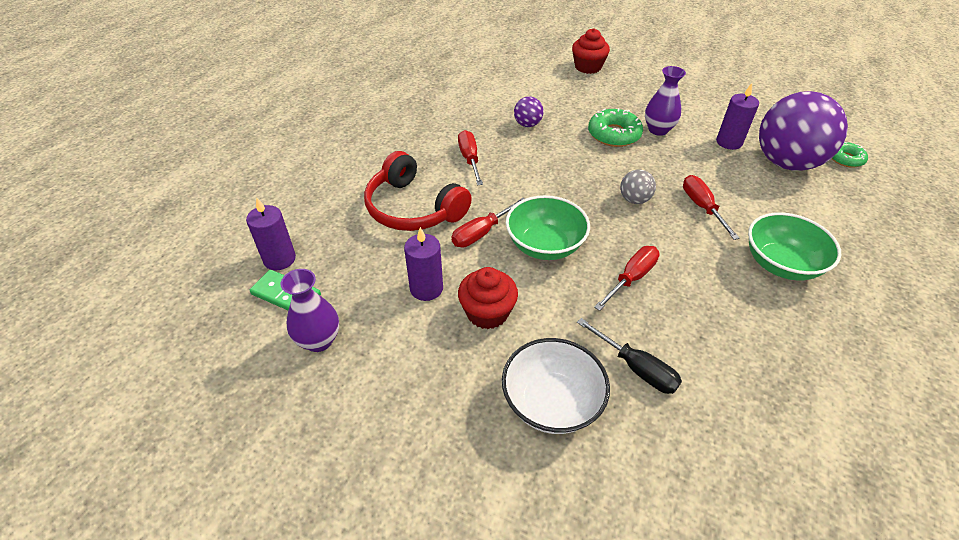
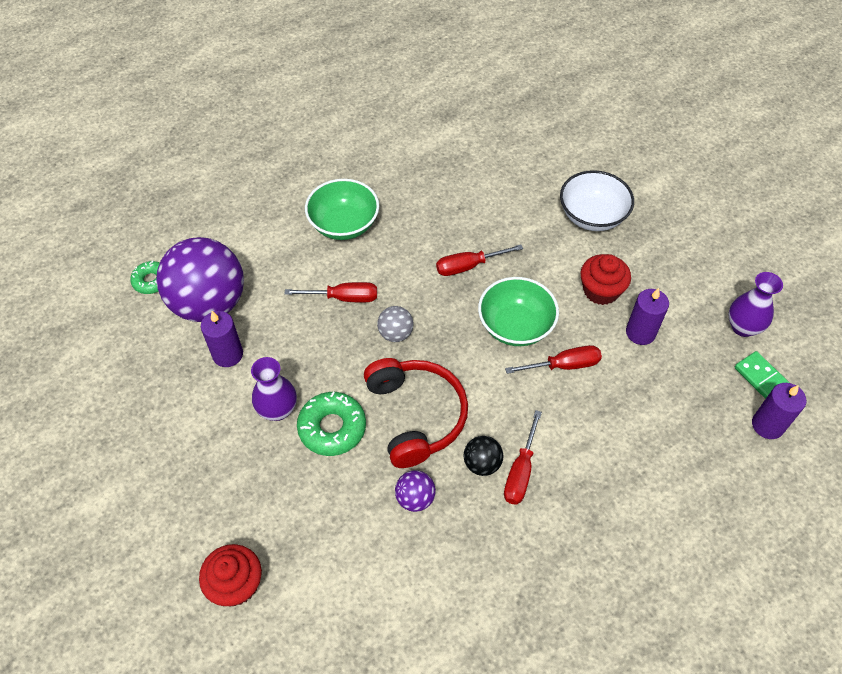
camera: 150 degrees left, 10 degrees up
red headphones [364,151,472,231] -> red headphones moved to [364,358,468,468]
black screwdriver [577,318,682,394] -> none
red screwdriver [683,175,740,240] -> red screwdriver turned 105 degrees counterclockwise [284,282,377,303]
none -> black ball [463,436,503,476]

